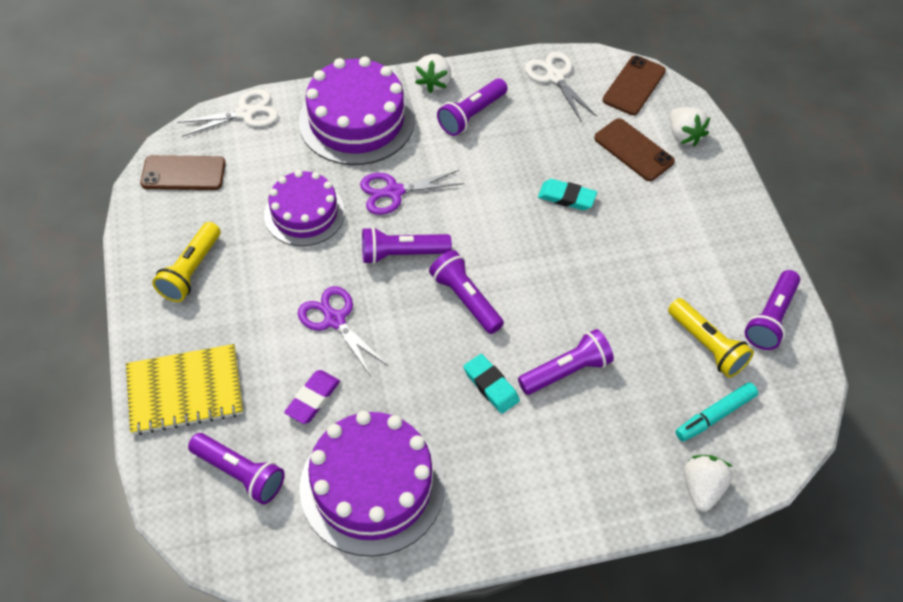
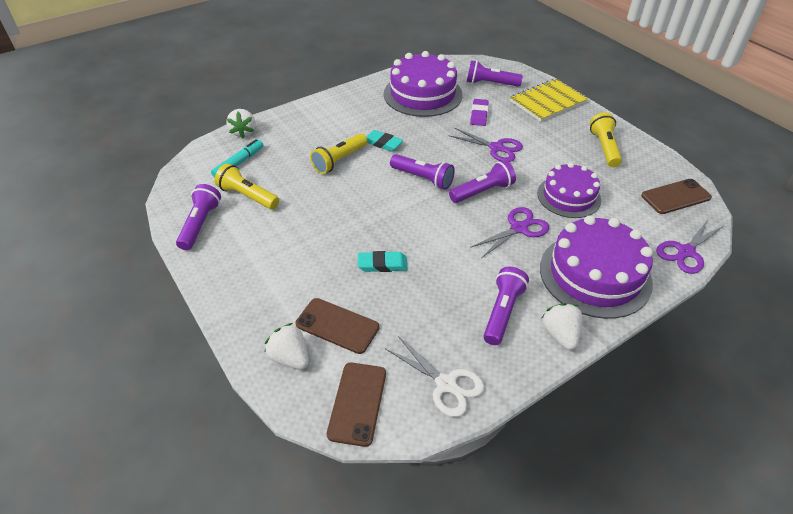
camera: 160 degrees right, 10 degrees down
white scissors [177,89,278,137] -> purple scissors [656,220,724,274]
purple flashlight [518,329,614,395] -> yellow flashlight [310,133,367,174]

